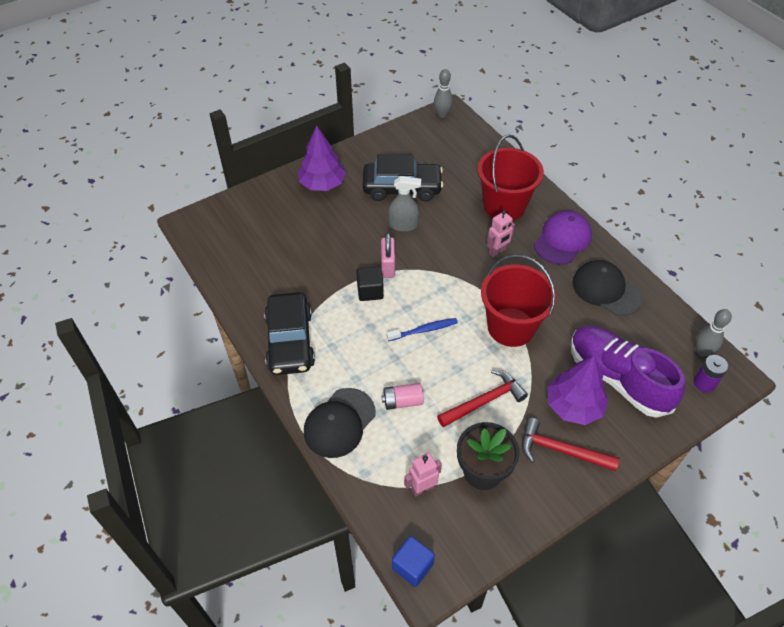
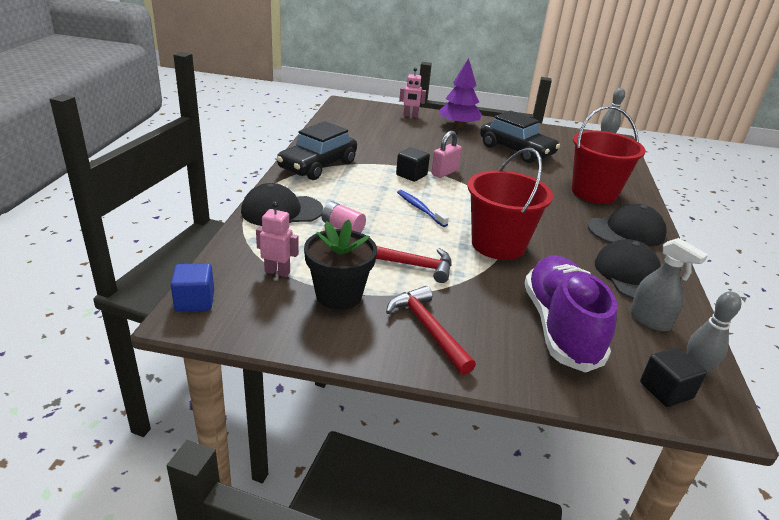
camera: 40 degrees right, 20 degrees down
blue toothbrush [387,318,458,341] -> blue toothbrush turned 150 degrees counterclockwise [397,190,449,227]
grey spray bottle [388,176,421,232] -> grey spray bottle moved to [630,238,708,331]
pink robot [487,210,515,257] -> pink robot moved to [399,68,426,117]
purple cap [534,211,592,265] -> black cap [588,204,667,246]
purple tree [548,356,609,425] -> none
purple battery [694,355,728,392] -> black cube [640,347,707,407]

